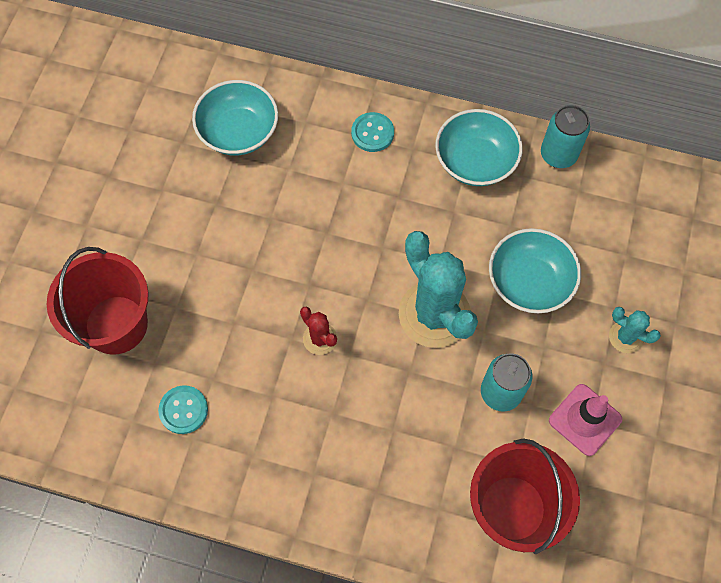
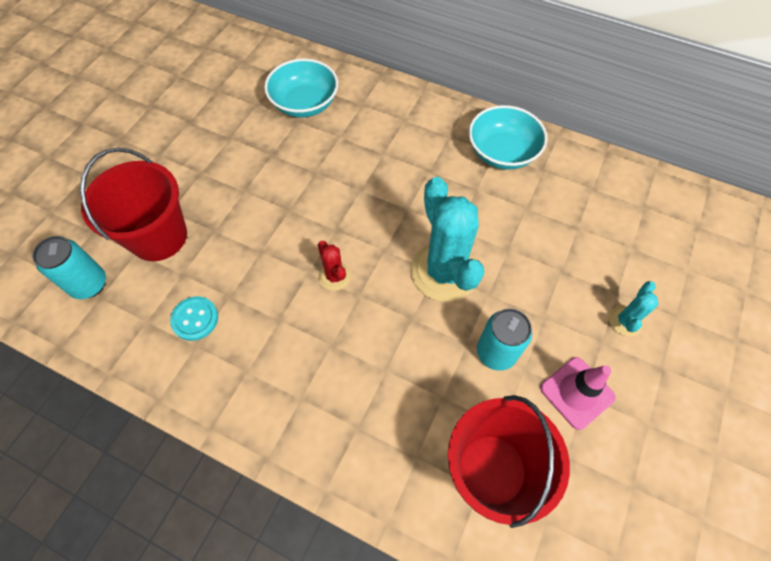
camera: 10 degrees right, 5 degrees down
turquoise button [351,112,394,152] -> none
turquoise bowl [489,228,581,313] -> none
turquoise can [541,105,590,168] -> turquoise can moved to [32,236,106,299]
turquoise cactus [609,307,661,353] -> turquoise cactus turned 75 degrees clockwise [609,281,658,337]

